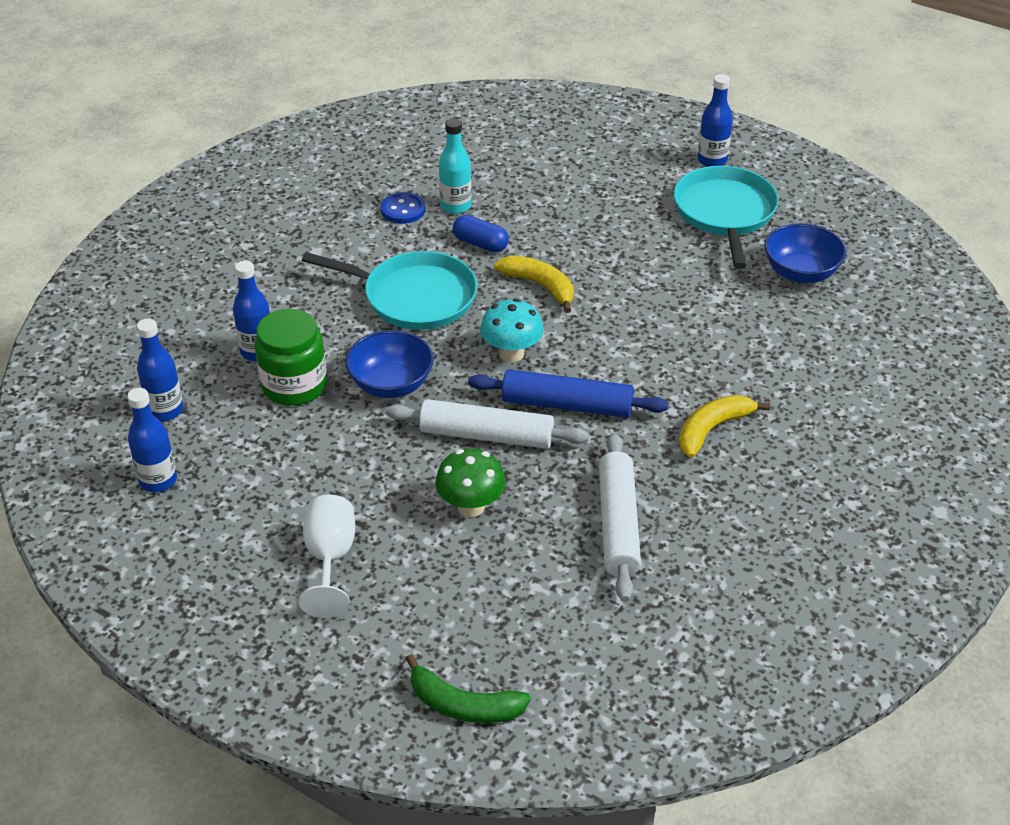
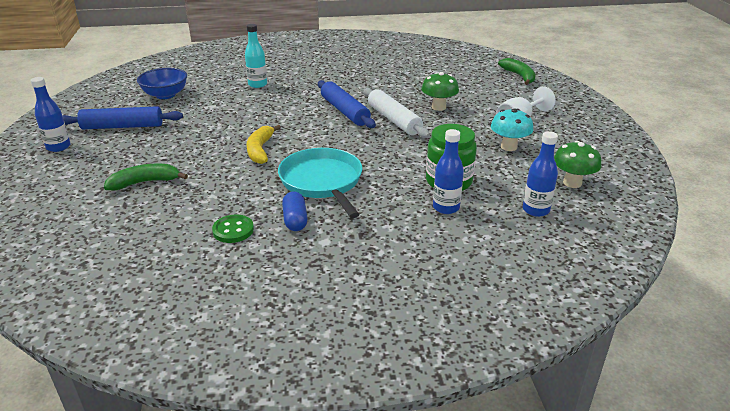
camera: 130 degrees left, 10 degrees down
blue bottle [128,388,177,492] -> green mushroom [554,141,601,188]
blue bowl [345,330,434,398] -> none
blue button [381,192,425,224] -> green button [212,215,254,243]
turquoise bottle [439,119,472,214] -> turquoise bottle moved to [245,24,267,88]
blue capsule [453,215,509,252] -> blue capsule moved to [282,191,308,231]
turquoise mushroom [480,298,544,362] -> turquoise mushroom moved to [491,108,533,151]
white rolling pin [599,433,641,601] -> none
turquoise pan [674,166,779,268] -> blue rolling pin [63,106,183,129]
yellow banana [679,395,770,458] -> none
none -> green banana [104,164,188,190]

